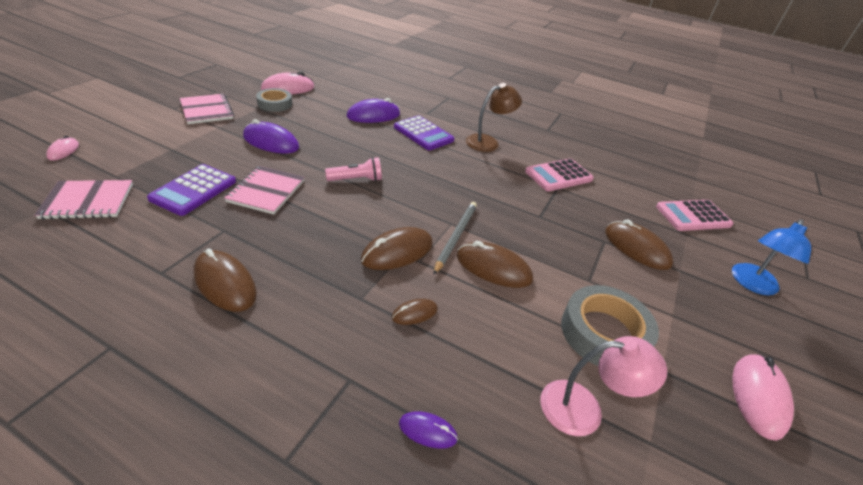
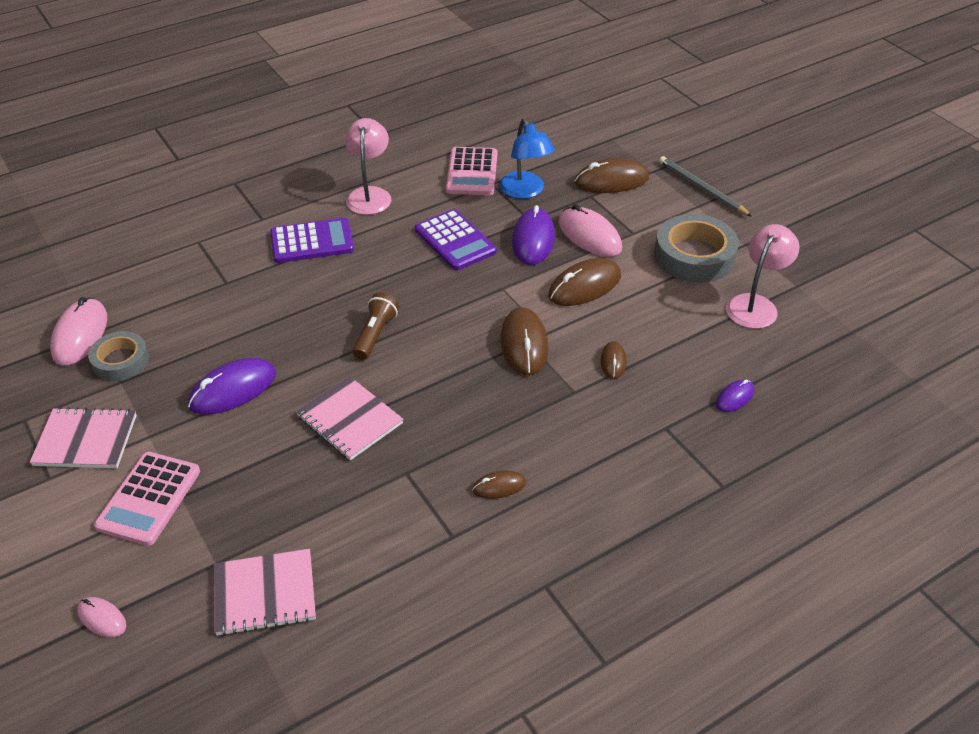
camera: 55 degrees left, 5 degrees up
pink notebook [35,180,133,219] -> pink notebook turned 60 degrees clockwise [214,549,316,636]
purple calculator [147,164,236,216] -> purple calculator moved to [415,209,497,270]
brown mouse [193,249,257,312] -> brown mouse [472,470,526,499], size x0.54
pink flashlight [325,157,382,181] -> brown flashlight [353,293,399,360]
purple mouse [347,98,400,123] -> purple mouse moved to [512,205,555,265]
grey pencil [433,202,477,275] -> grey pencil moved to [659,156,752,217]
brown lamp [466,83,522,152] -> pink lamp [345,118,391,215]
pink calculator [656,200,733,231] -> pink calculator moved to [94,452,200,546]
blue lamp [732,220,811,295] -> blue lamp moved to [499,119,555,199]
pink mouse [732,354,794,441] -> pink mouse moved to [559,204,622,257]

